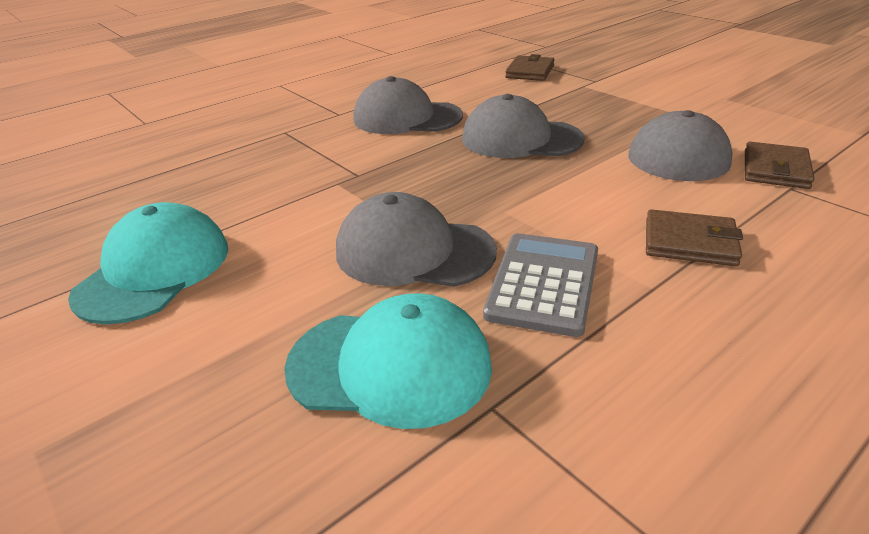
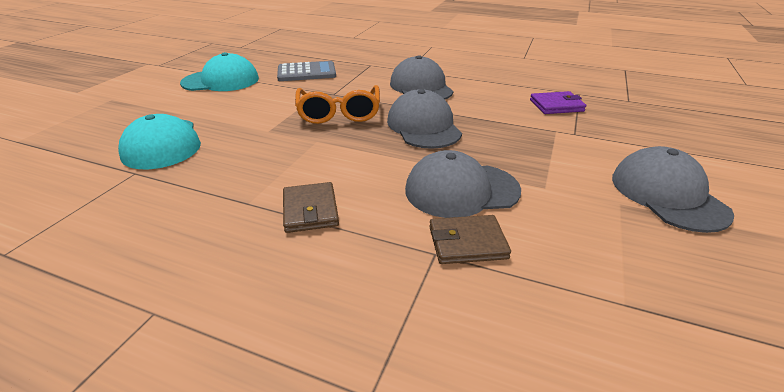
camera: 60 degrees right, 0 degrees up
grey cap [336,192,497,287] -> grey cap moved to [612,146,734,233]
grey calculator [483,233,598,337] -> grey calculator moved to [277,61,336,81]
brown wallet [505,54,555,81] -> purple wallet [530,91,586,114]
none -> orange glasses [295,85,380,124]

